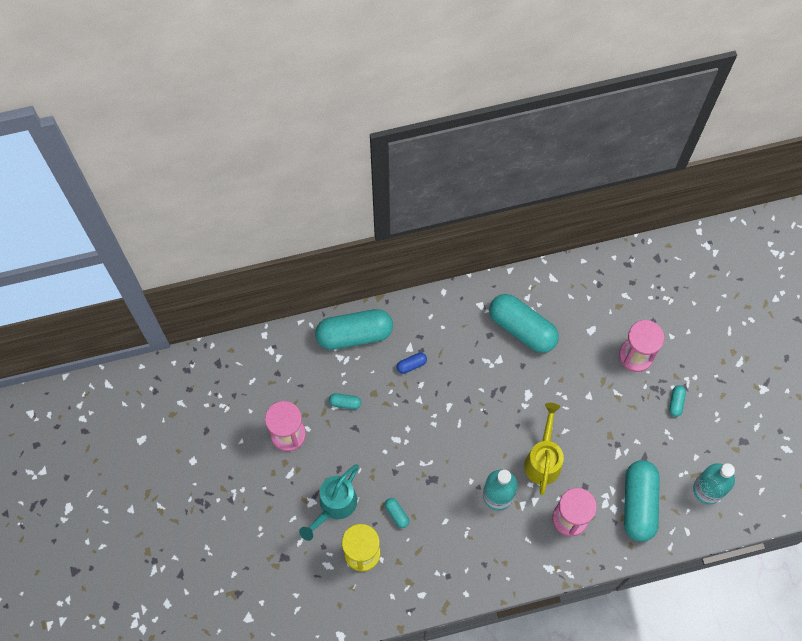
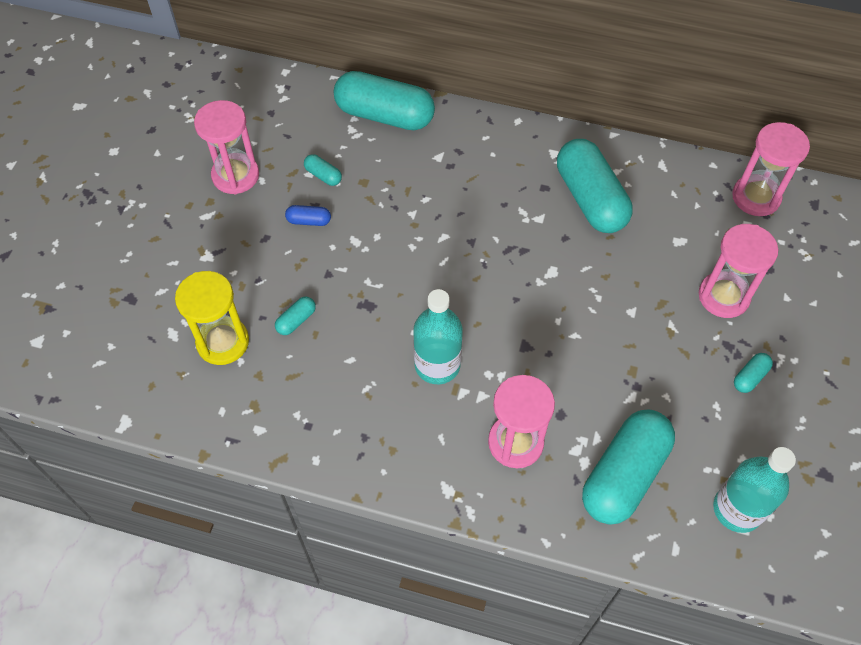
camera: 30 degrees right, 10 degrees down
turquoise watering can [299,464,359,541] -> none
turquoise capsule [384,498,409,528] -> turquoise capsule turned 45 degrees clockwise [275,296,316,335]
blue capsule [397,353,427,374] -> blue capsule moved to [285,205,331,226]
yellow watering can [524,403,564,495] -> none
none -> pink hourglass [732,122,810,216]

